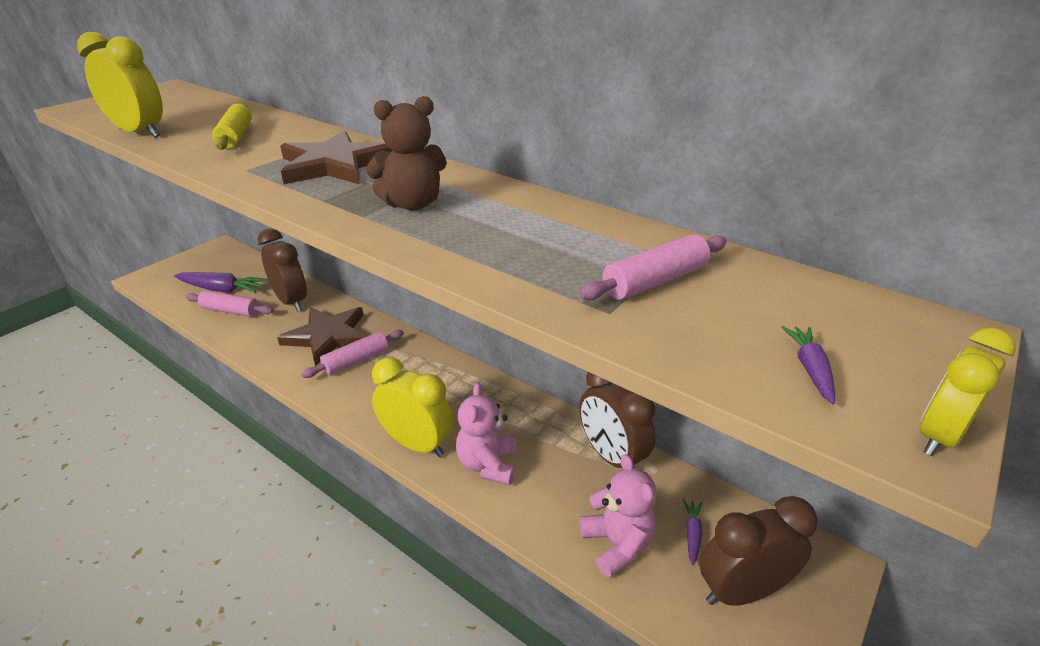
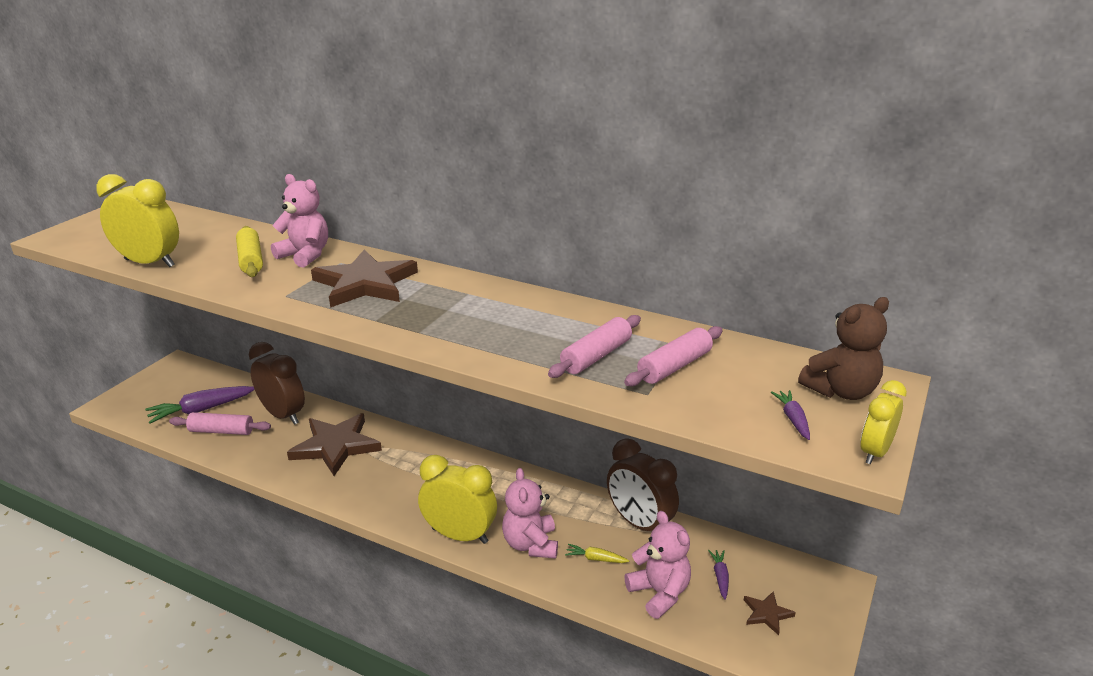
camera: 10 degrees left, 5 degrees down
purple carrot [174,272,268,293] -> purple carrot turned 150 degrees clockwise [145,386,255,424]
pink rolling pin [301,330,404,378] -> pink rolling pin moved to [548,315,641,378]
brown teddy bear [366,96,447,211] -> brown teddy bear moved to [798,297,889,400]
brown clock [699,496,818,606] -> brown star [744,591,796,635]
none -> pink teddy bear [271,174,328,268]
none -> yellow carrot [565,544,629,563]

